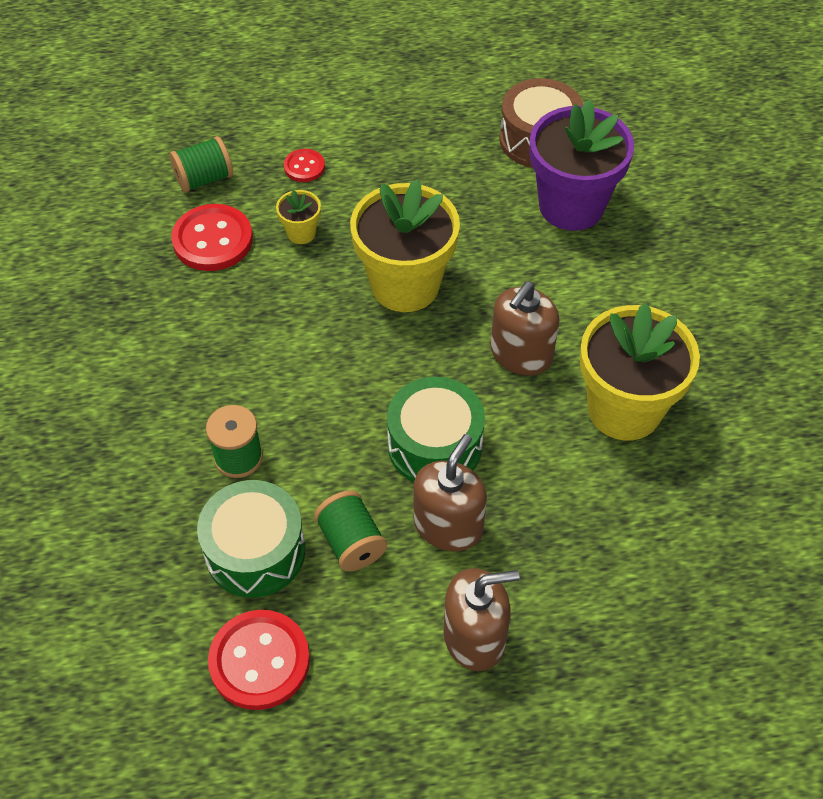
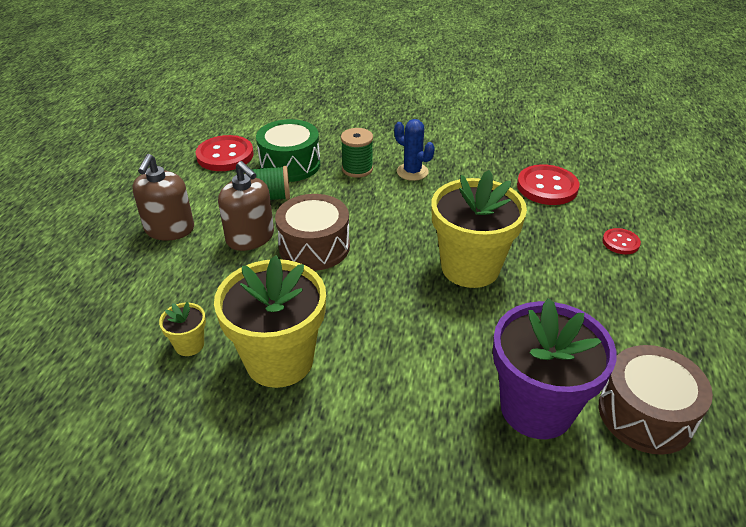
camera: 110 degrees right, 15 degrees down
green spool [170,136,233,193] -> none
yellow flower pot [276,190,321,244] -> yellow flower pot moved to [159,302,206,356]
green drum [387,377,485,482] -> brown drum [275,194,350,271]
brown soap dispenser [490,281,560,376] -> none
none -> blue cactus [394,119,435,181]

